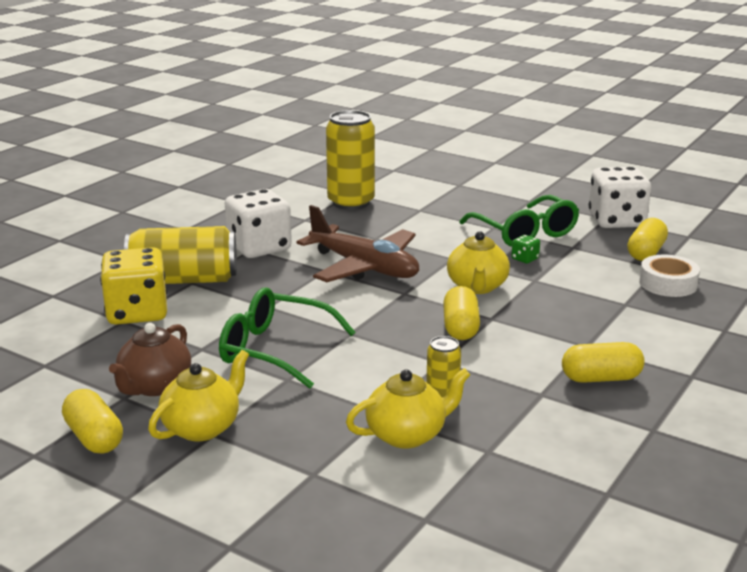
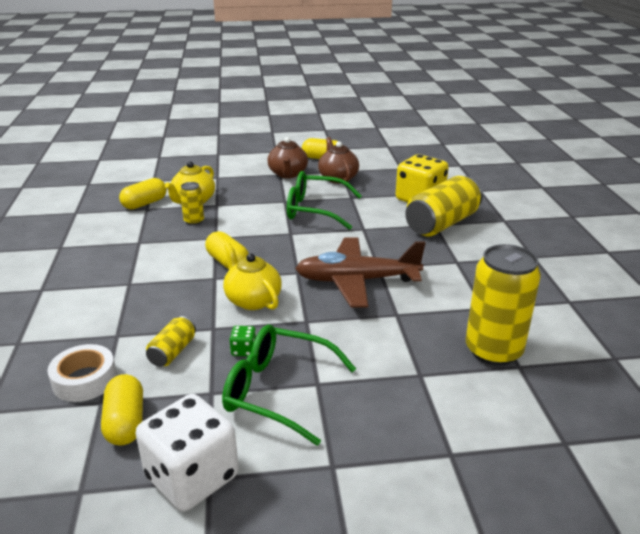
camera: 140 degrees right, 5 degrees up
yellow teapot [148,350,249,442] -> brown teapot [267,137,308,178]
green glasses [219,287,356,389] -> green glasses turned 150 degrees counterclockwise [287,171,362,230]
white dice [225,189,292,258] -> none
yellow capsule [562,342,645,383] -> yellow capsule moved to [119,178,167,209]
none -> yellow can [146,316,196,367]

